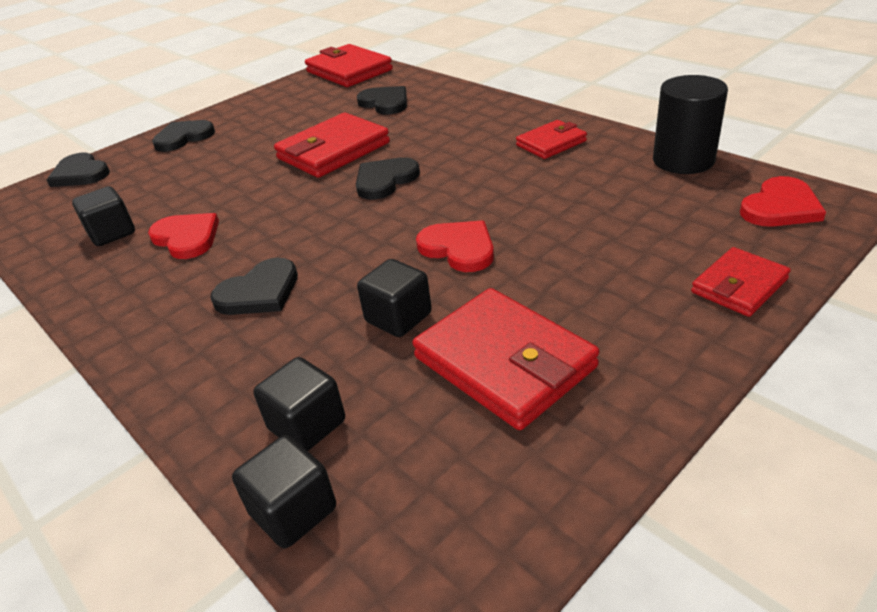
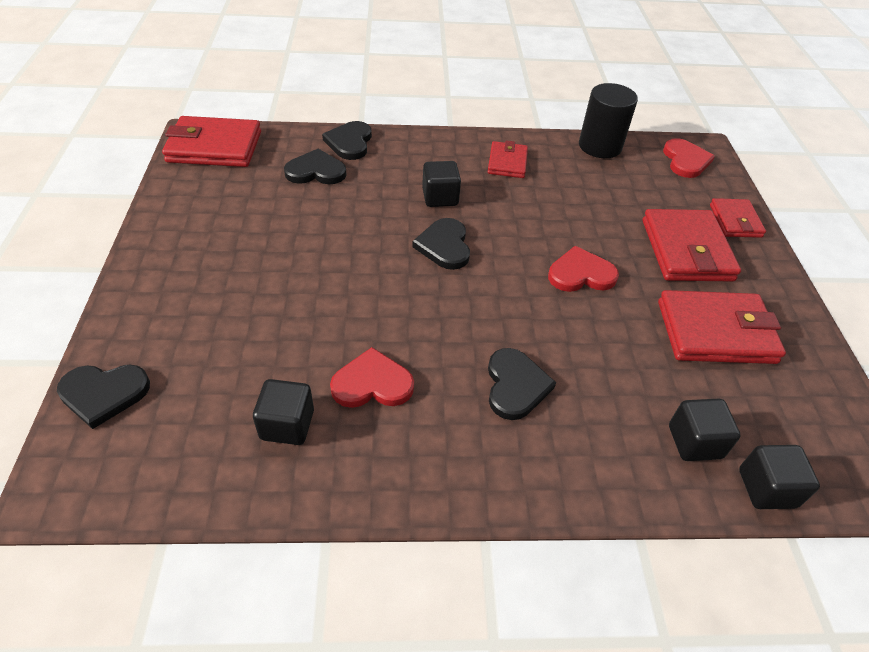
camera: 55 degrees left, 10 degrees up
black heart [152,120,215,152] -> black heart moved to [322,121,372,160]
red wallet [274,113,390,178] -> red wallet moved to [643,209,741,281]
black cube [357,259,432,337] -> black cube moved to [422,161,461,207]

